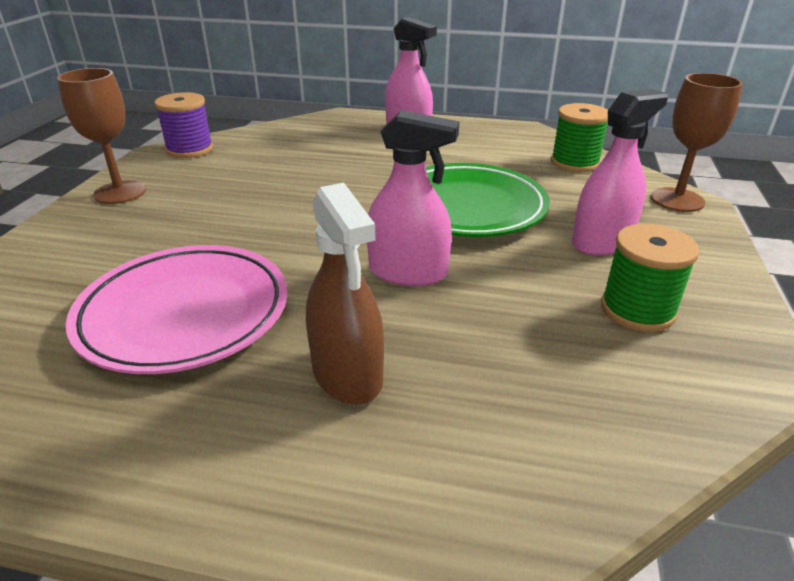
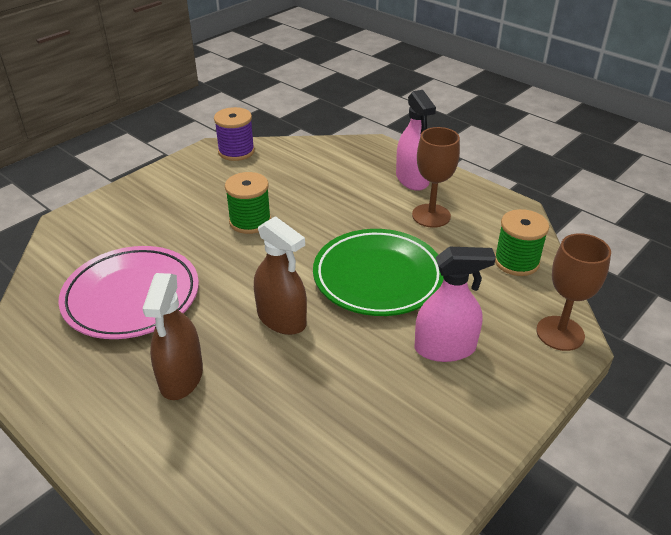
camera: 30 degrees right, 5 degrees up
brown goblet [57,68,146,204] -> brown goblet moved to [412,127,460,228]
pink spray bottle [367,110,460,286] -> brown spray bottle [254,216,307,335]
green spool [601,224,700,332] -> green spool moved to [225,172,271,234]

